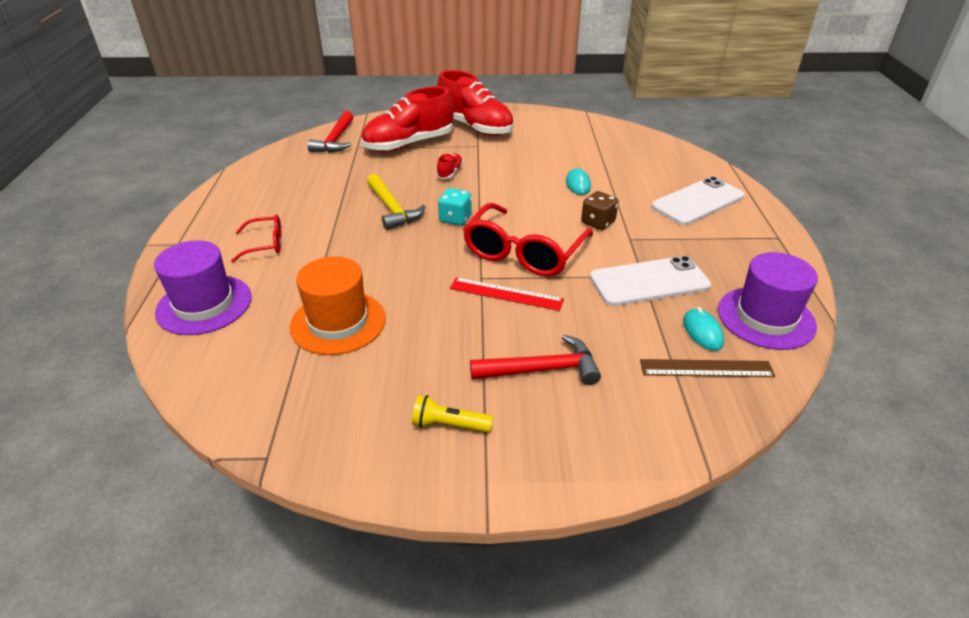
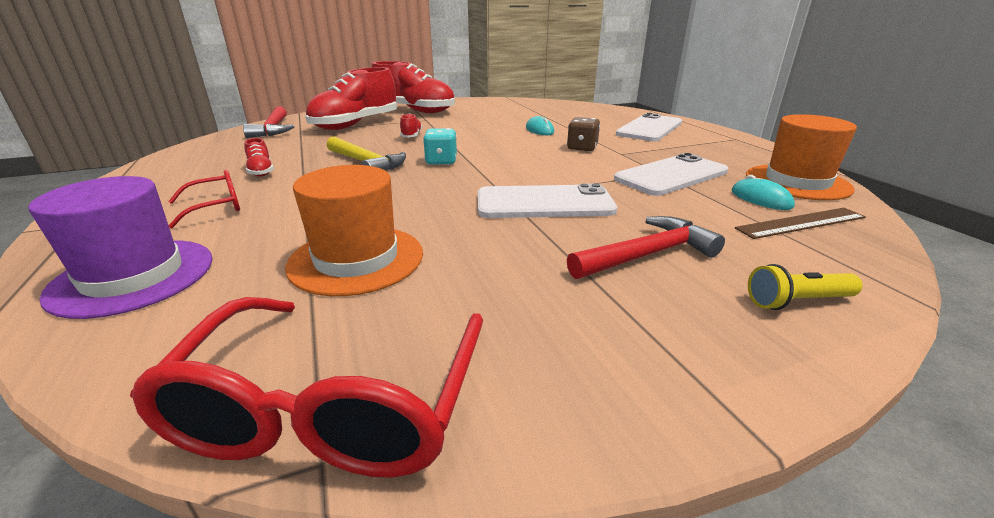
camera: 20 degrees left, 10 degrees down
yellow flashlight [412,395,493,432] -> yellow flashlight moved to [748,264,863,310]
red ruler [450,277,564,311] -> white phone [478,183,617,218]
red glasses [463,203,593,277] -> red glasses moved to [130,297,483,478]
purple hat [718,252,818,350] -> orange hat [746,114,857,200]
none -> red shoe [244,138,274,176]

